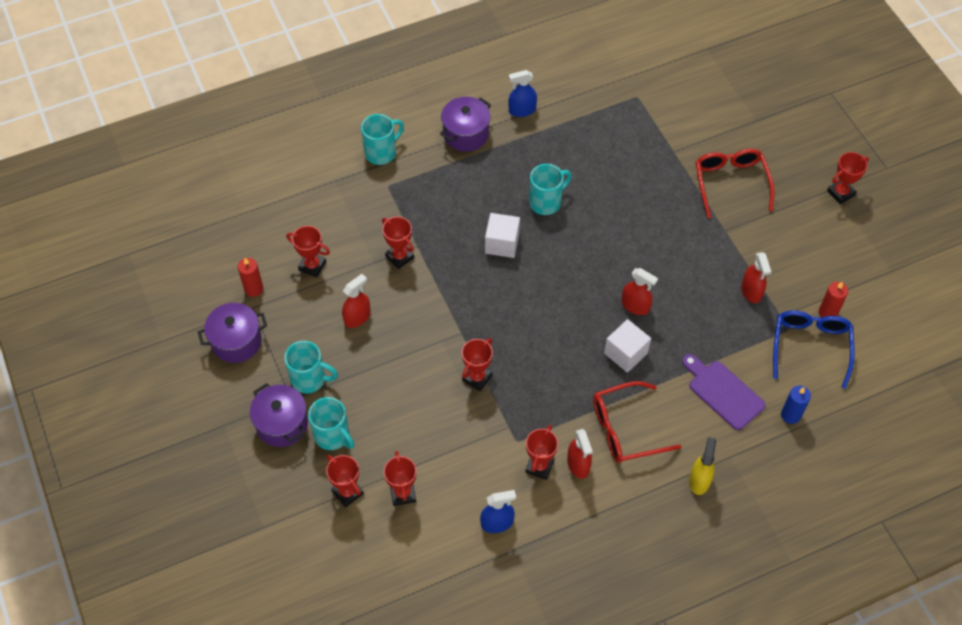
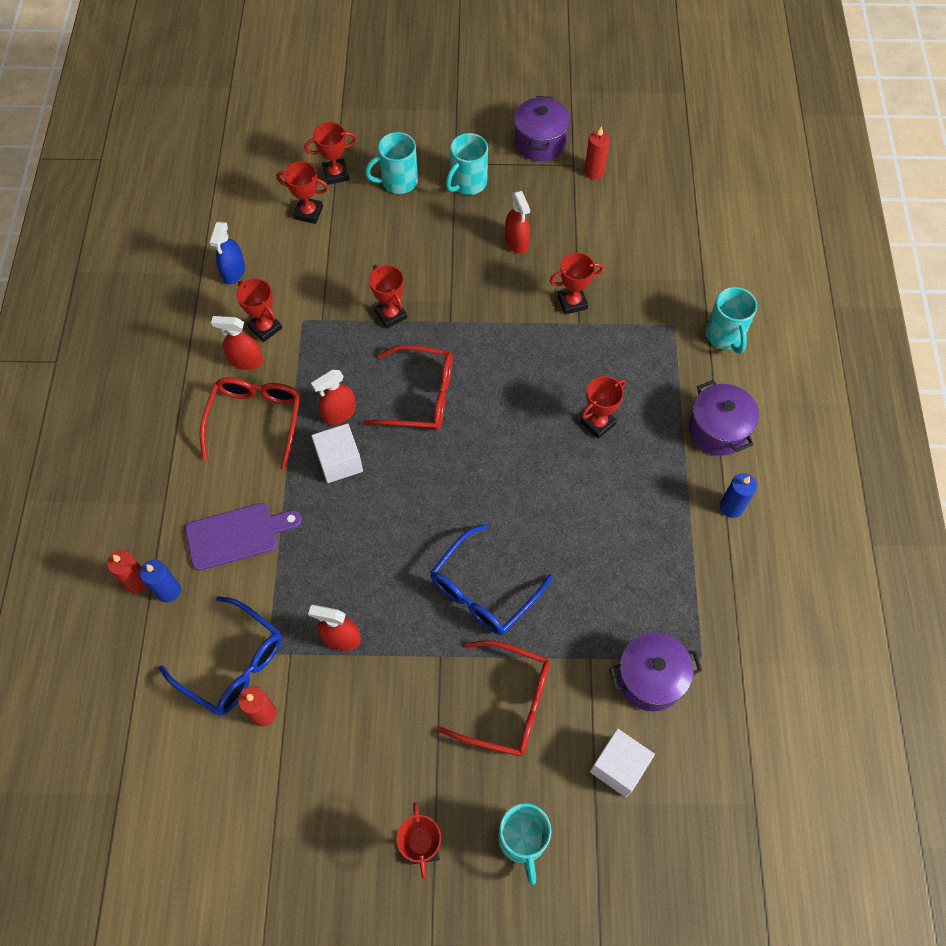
camera: 115 degrees right, 5 degrees up
purple pot [250,383,308,447] -> purple pot moved to [609,632,702,711]
red trophy [286,226,330,277] -> red trophy moved to [580,376,626,439]
white cube [485,213,520,258] -> white cube moved to [590,729,655,797]
blue spray bottle [508,70,537,117] -> blue candle [720,473,757,518]
turquoise mug [529,164,572,215] -> turquoise mug moved to [498,803,552,885]
red spray bottle [622,268,658,315] -> red spray bottle moved to [311,370,356,425]
yellow spray bottle [689,437,716,495] -> none
none -> red candle [107,550,147,593]
none -> red glasses [363,345,453,431]
none -> blue glasses [430,524,553,635]

